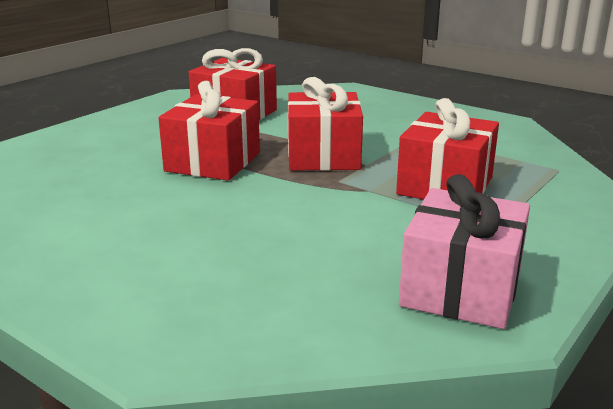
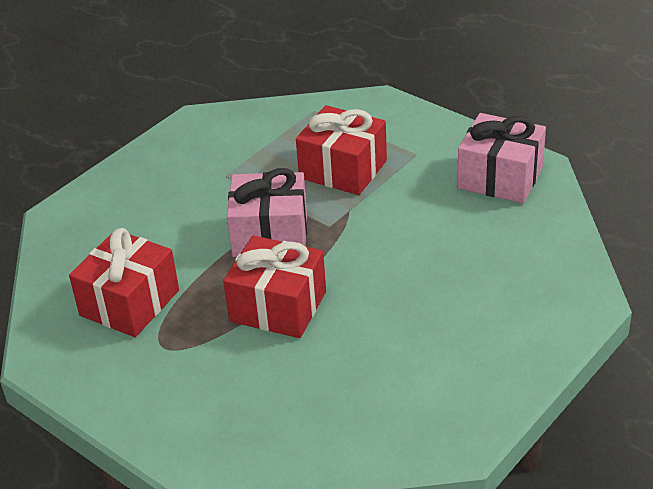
camera: 85 degrees left, 15 degrees up
red gift [288,77,363,171] -> pink gift [227,168,307,257]

